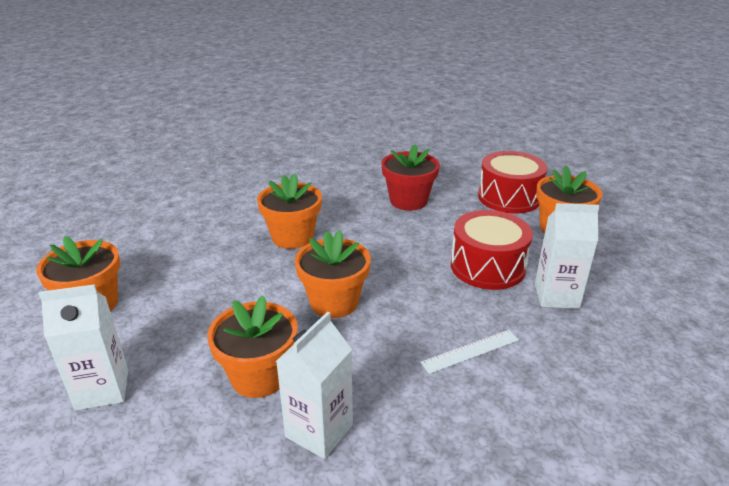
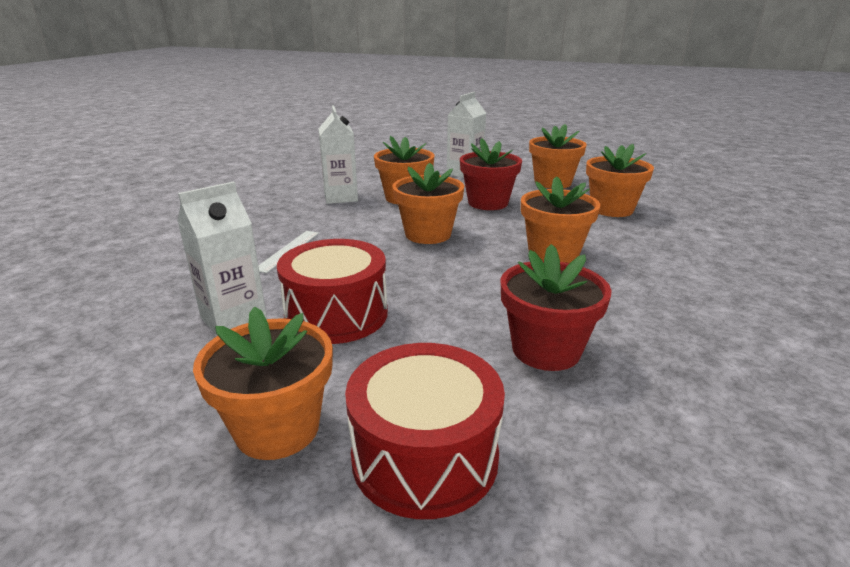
camera: 135 degrees right, 5 degrees down
none -> red flower pot [460,138,522,210]
none -> orange flower pot [586,144,654,217]

